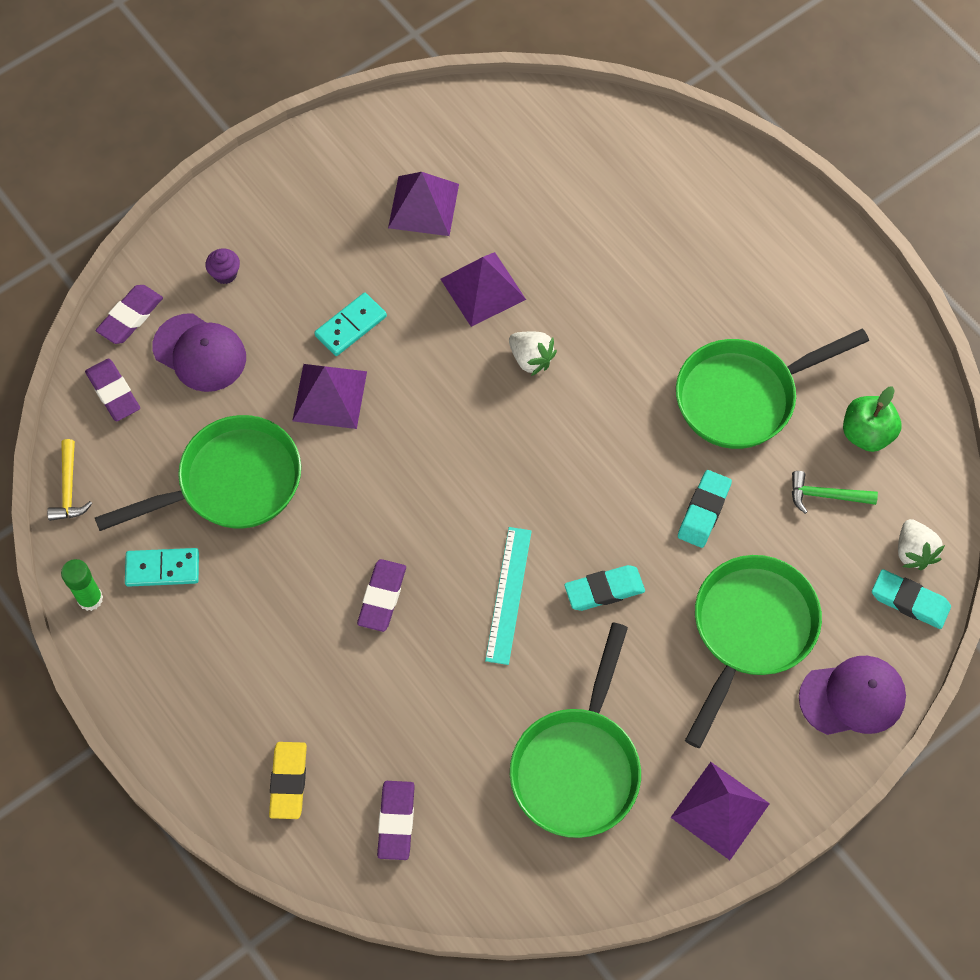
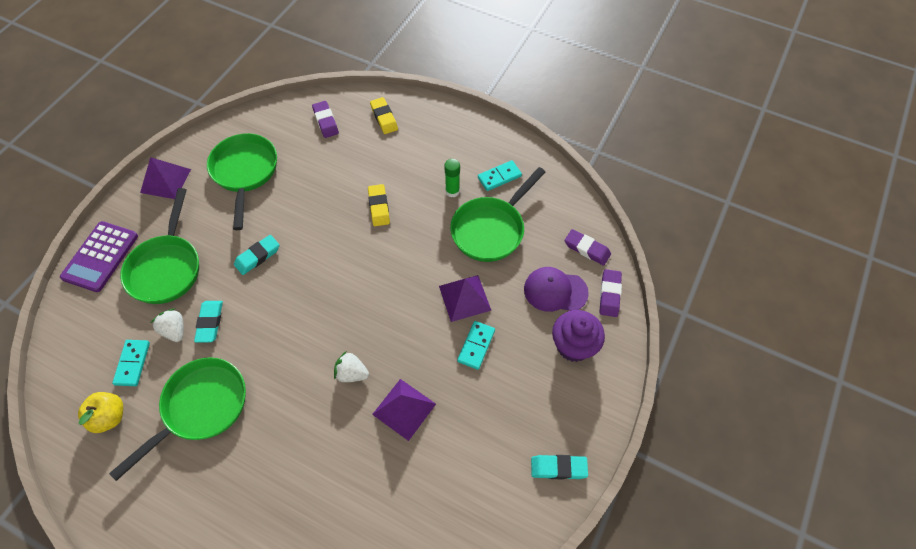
camera: 155 degrees right, 5 degrees down
yellow hammer [47,439,92,521] -> none
green glue stick [61,559,103,611] -> green glue stick moved to [444,159,460,197]
purple cupcake [206,248,240,284] -> purple cupcake [552,310,605,362], size x2.13
purple eraser [357,559,406,632] -> yellow eraser [368,184,390,226]
purple pyramid [388,172,459,236] -> none
turquoise ruler [485,527,532,665] -> none
green hammer [792,471,878,514] -> turquoise domino [112,340,150,386]
purple cap [799,656,906,735] -> purple calculator [60,221,138,292]
green apple [843,386,901,452] -> yellow apple [78,392,123,433]
turquoise eraser [872,569,951,629] -> turquoise eraser moved to [531,455,588,479]
white strawberry [898,519,945,570] -> white strawberry moved to [151,309,184,342]

